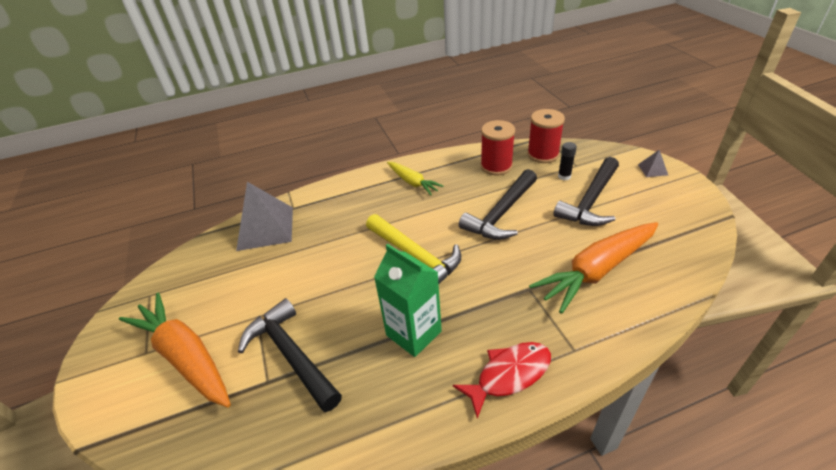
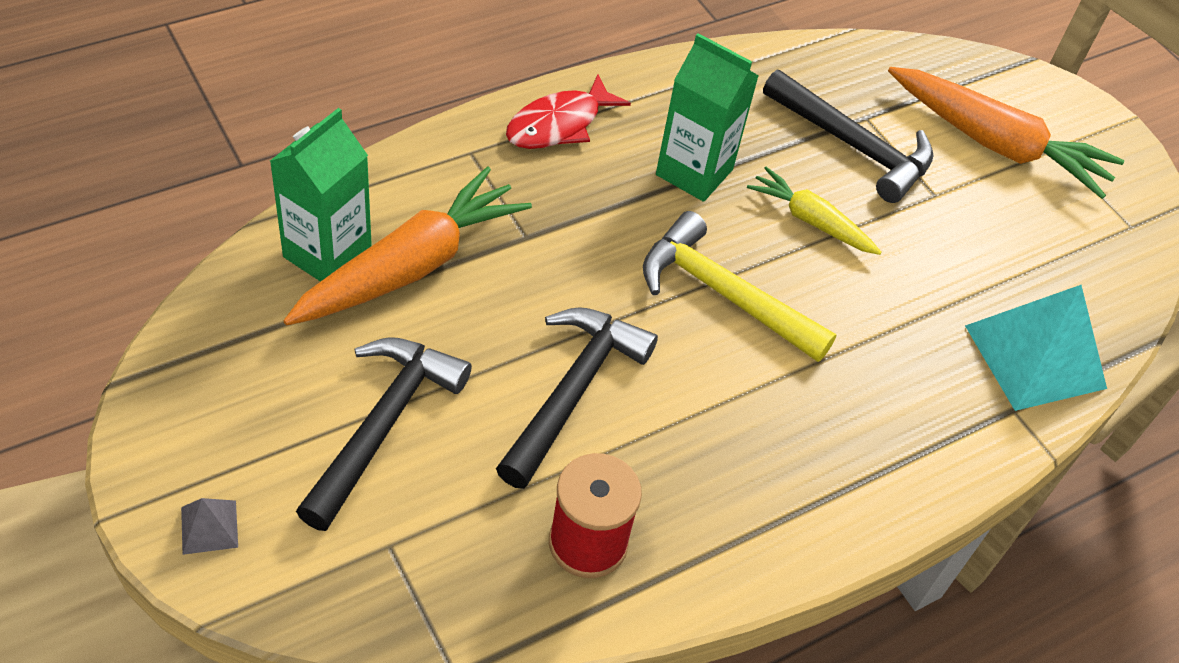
camera: 160 degrees right, 10 degrees up
grey pyramid [236,182,293,251] -> turquoise pyramid [965,285,1107,411]
yellow carrot [387,162,444,195] -> yellow carrot moved to [747,167,882,255]
red spool [527,109,565,163] -> none
black glue stick [558,142,577,180] -> none
none -> green carton [270,108,372,282]

